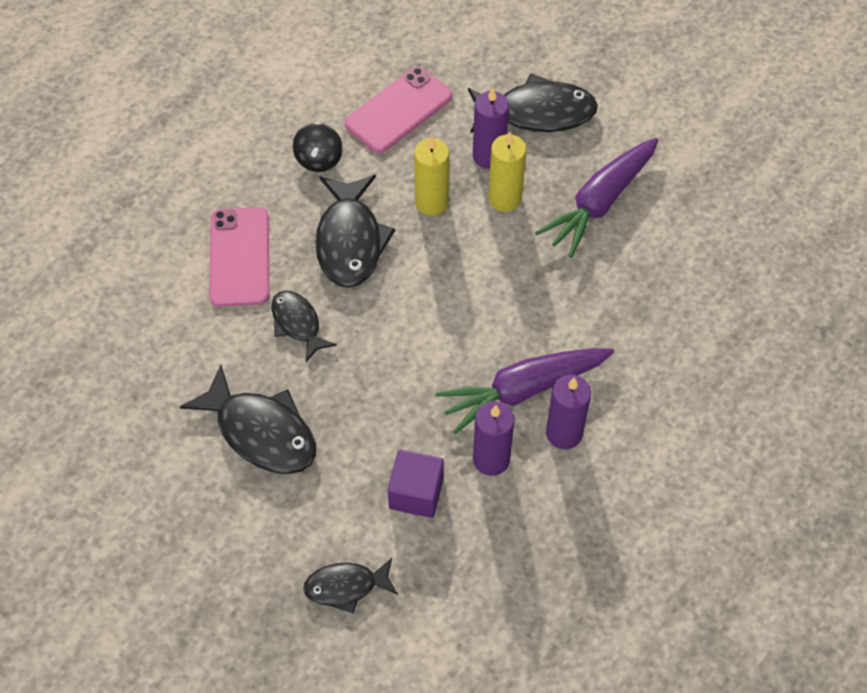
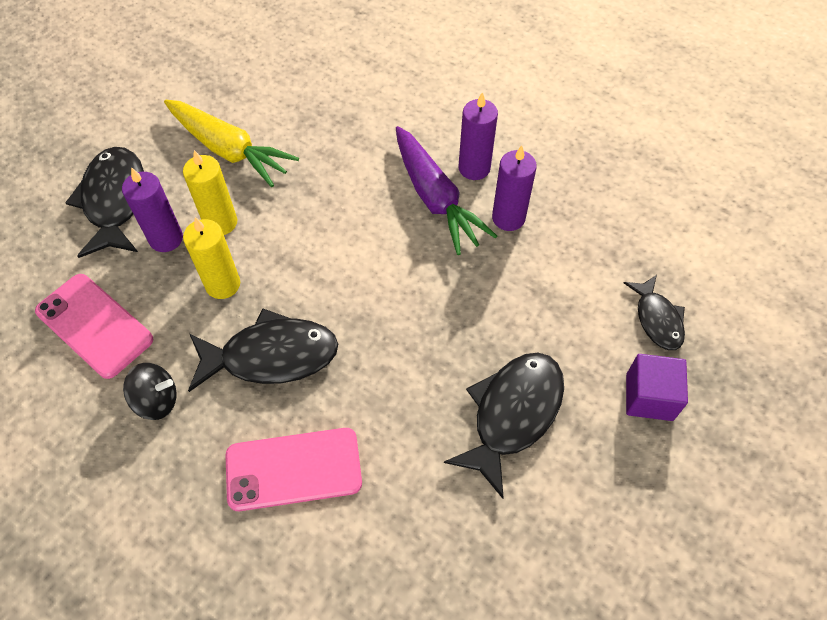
camera: 95 degrees left, 0 degrees up
black fish [271,291,337,362] -> none
purple cube [388,450,444,518] -> purple cube moved to [626,354,688,421]
purple carrot [535,138,658,258] -> yellow carrot [164,100,299,187]

